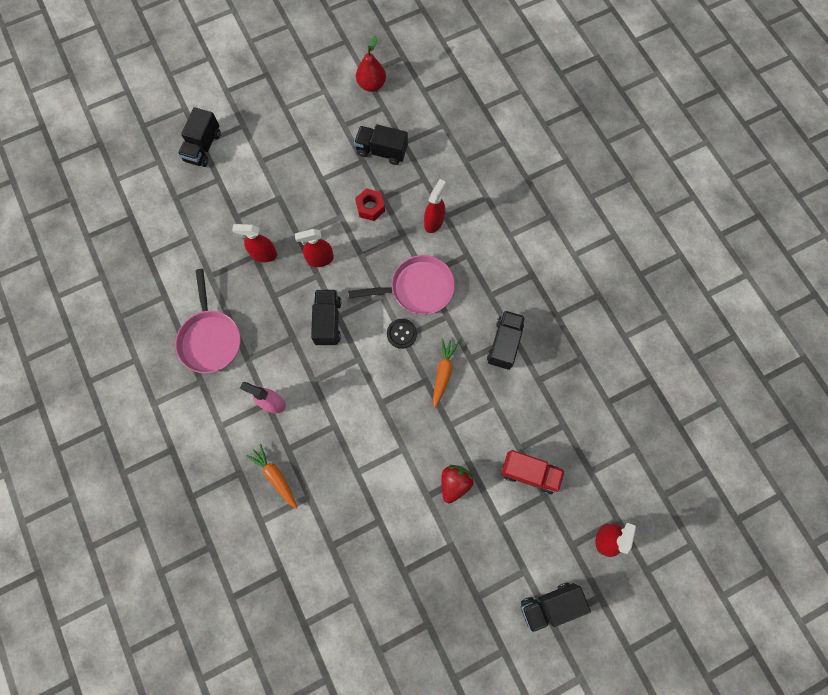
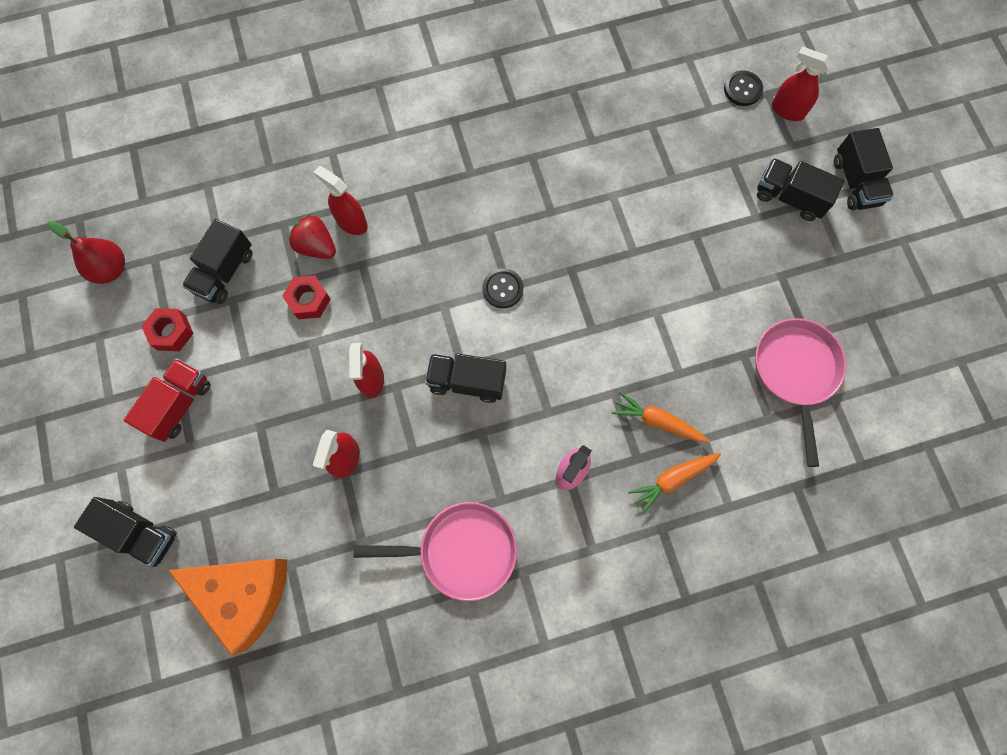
camera: 80 degrees left, 0 degrees up
pink pan [348,255,455,315] -> pink pan moved to [755,318,846,467]
orange carrot [433,339,459,408] -> orange carrot moved to [612,391,710,442]
red strawberry [441,465,474,503] -> red strawberry moved to [289,214,336,259]
black truck [487,310,525,370] -> black truck moved to [757,158,845,221]
red truck [501,450,565,494] -> red truck moved to [124,358,211,442]
none -> red nut [142,308,194,351]
none -> orange cheese [168,559,287,656]
none -> black button [724,71,763,106]

